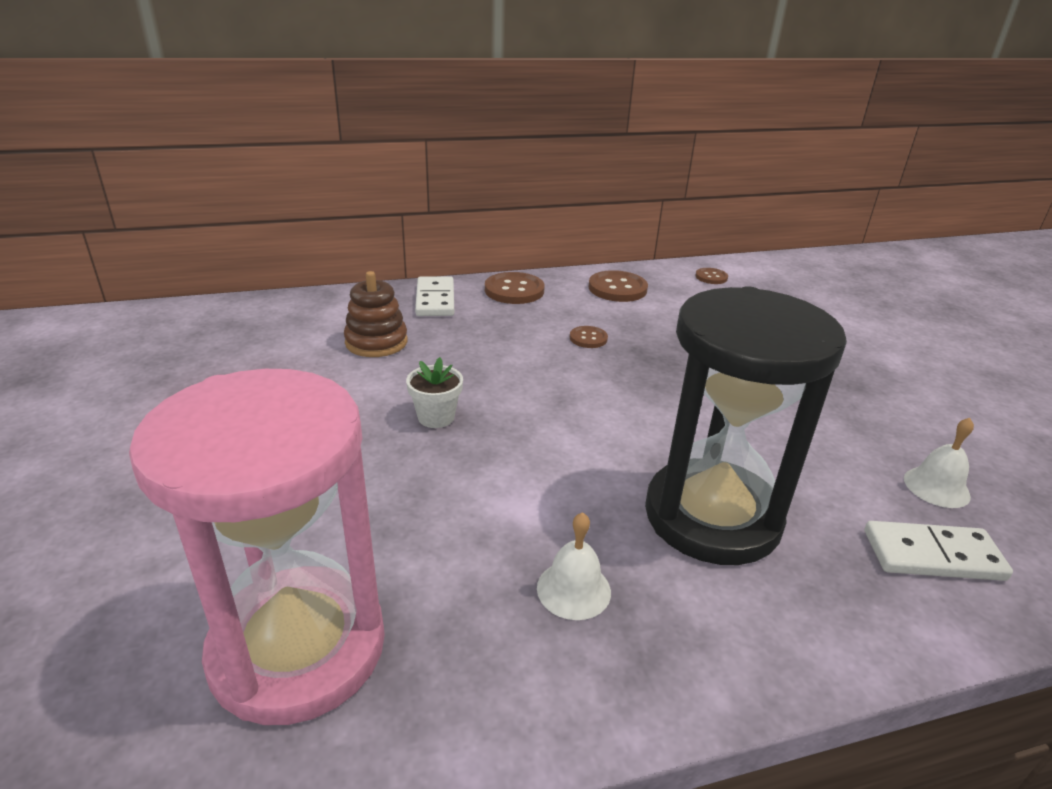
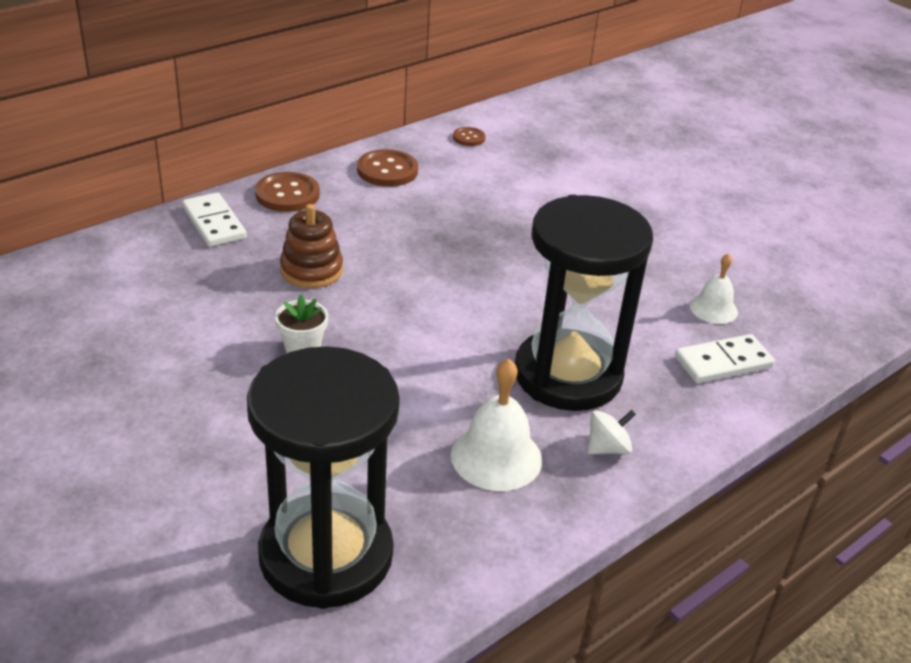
camera: 25 degrees left, 5 degrees up
pink hourglass [129,369,385,725] -> black hourglass [247,346,400,609]
brown stacking toy [344,271,408,357] -> brown stacking toy moved to [280,204,343,288]
white bell [537,512,611,620] -> white bell [451,359,542,491], size x1.58
brown button [570,326,608,348] -> none
none -> white spinning top [587,410,636,454]

